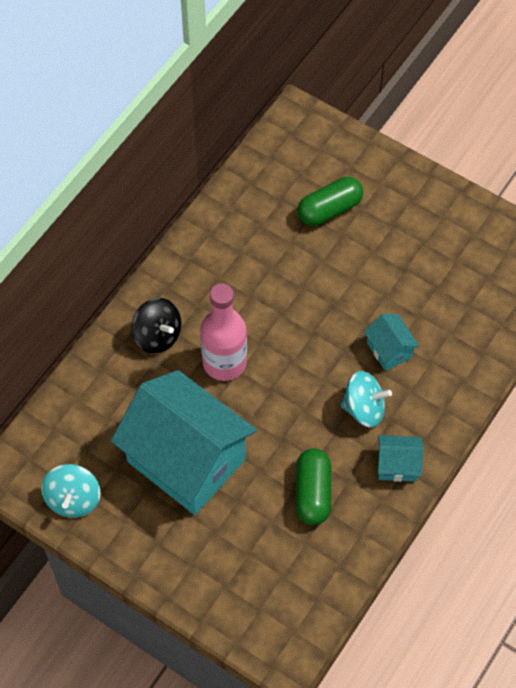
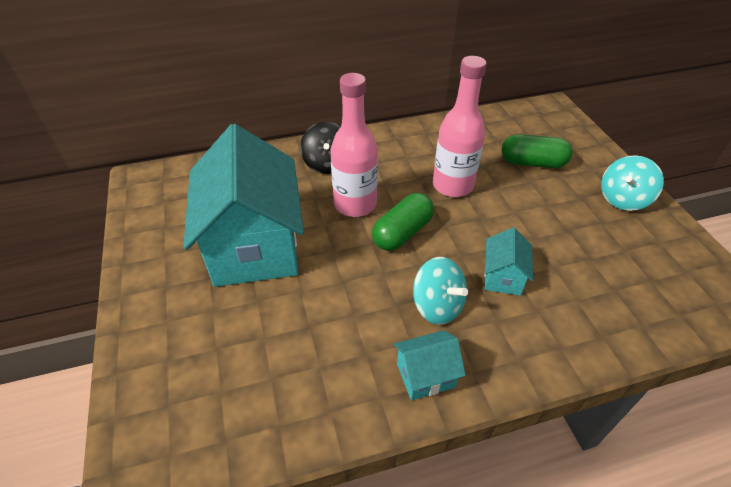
camera: 40 degrees right, 15 degrees down
turquoise spinning top [41,464,101,518] -> turquoise spinning top moved to [601,155,664,211]
green capsule [296,448,331,525] -> green capsule moved to [372,193,434,251]
turquoise house [378,435,424,482] -> turquoise house turned 60 degrees counterclockwise [394,330,466,400]
none -> pink bottle [433,56,487,197]

